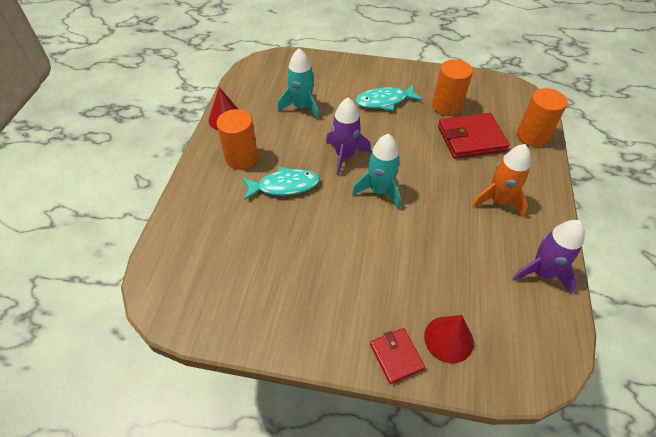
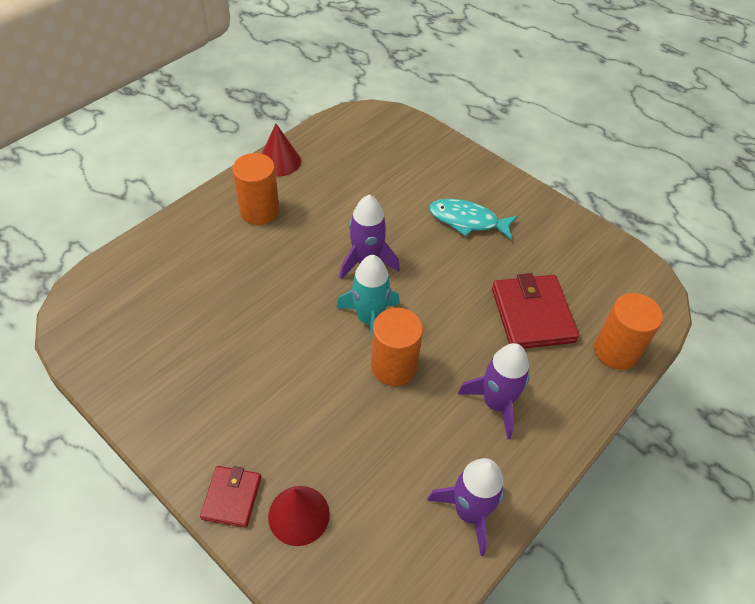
camera: 30 degrees right, 0 degrees up
turquoise fish [242,166,320,201] -> none
turquoise rocket [277,48,319,120] -> none
orange cylinder [432,59,473,116] -> orange cylinder moved to [371,308,423,386]
red wallet [438,113,510,159] -> red wallet turned 60 degrees clockwise [492,273,579,349]
orange rocket [472,144,531,218] -> purple rocket [458,343,529,439]

